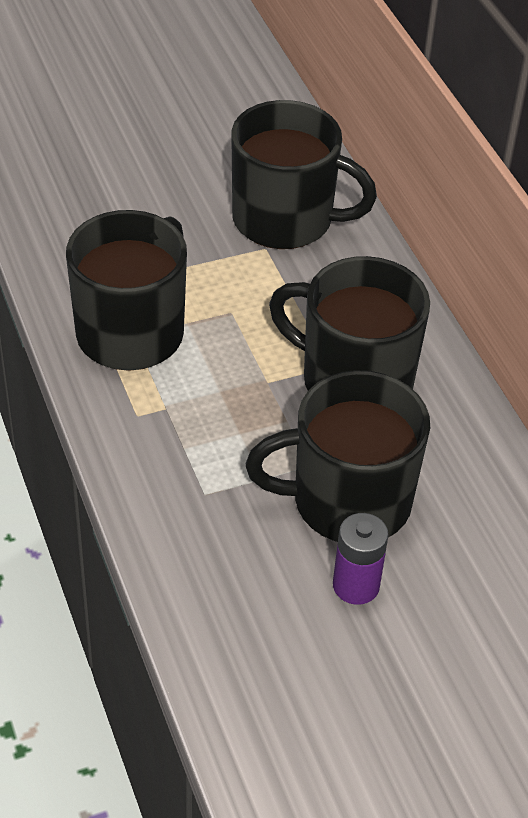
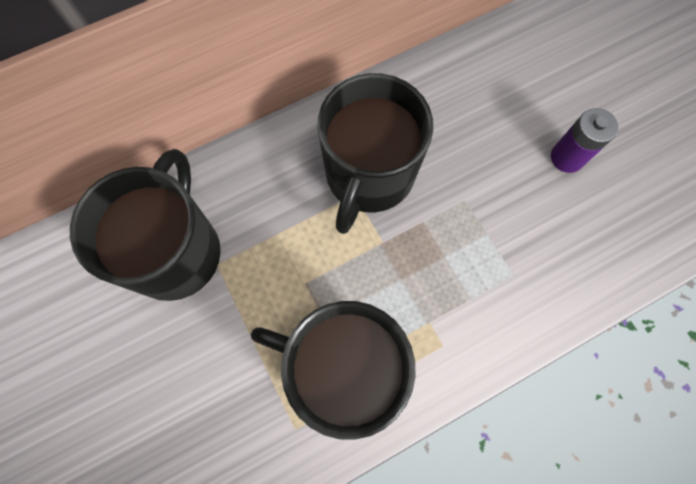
camera: 95 degrees left, 25 degrees up
black mug [246,370,430,542] -> none

